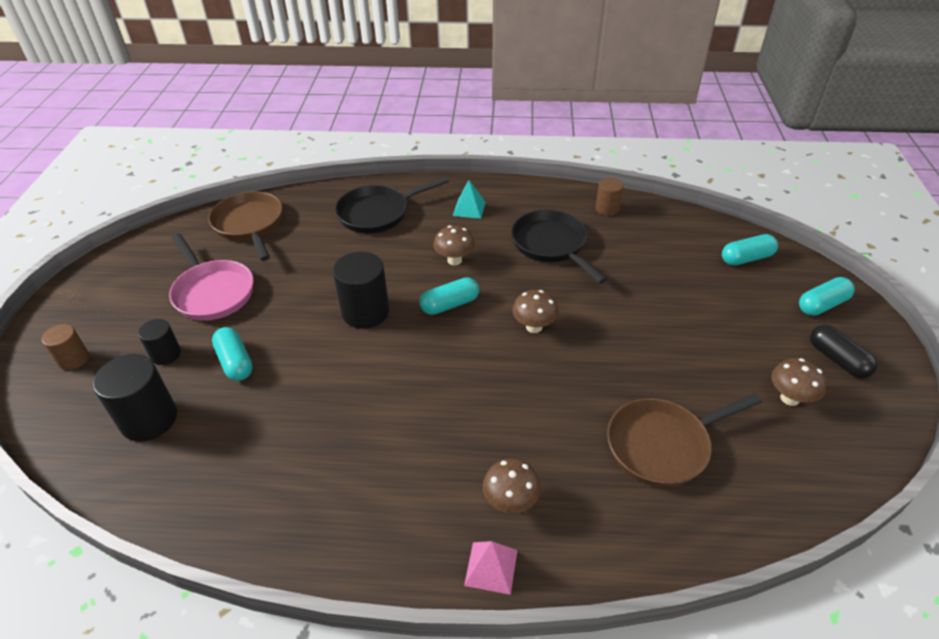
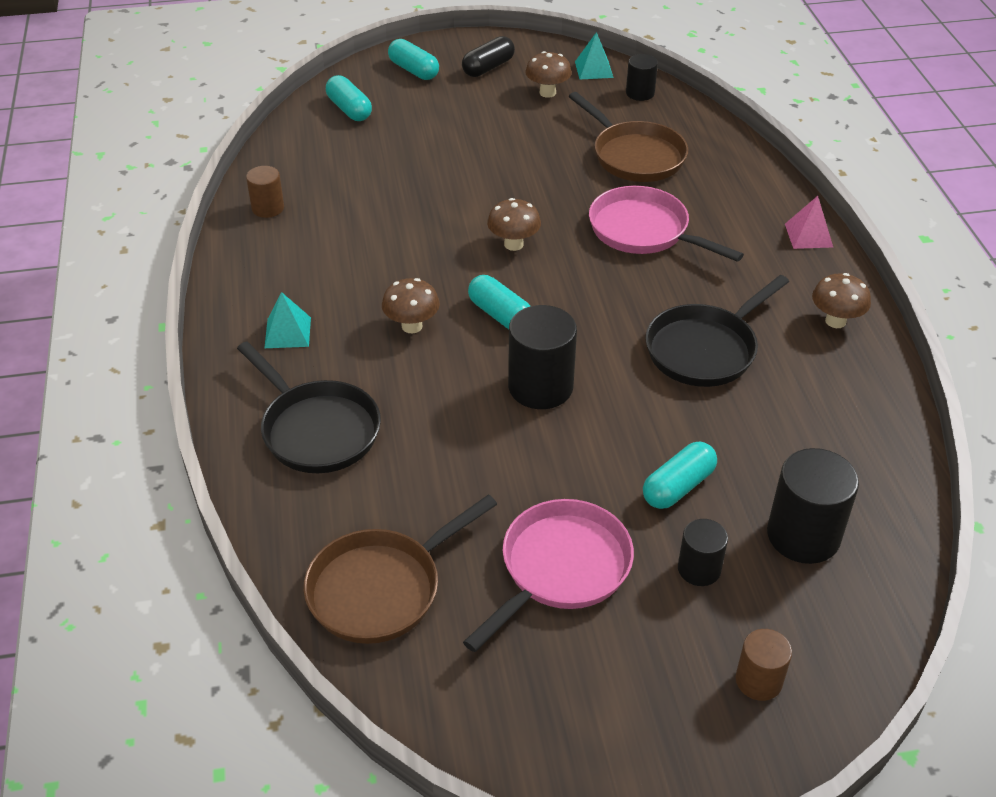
camera: 105 degrees left, 0 degrees up
brown mushroom [483,459,541,513] -> brown mushroom moved to [812,273,871,328]
black pan [511,210,607,283] -> black pan moved to [645,275,789,387]
none -> turquoise pyramid [575,32,613,79]
none -> pink pan [589,186,744,262]
none -> black cylinder [626,54,658,101]

